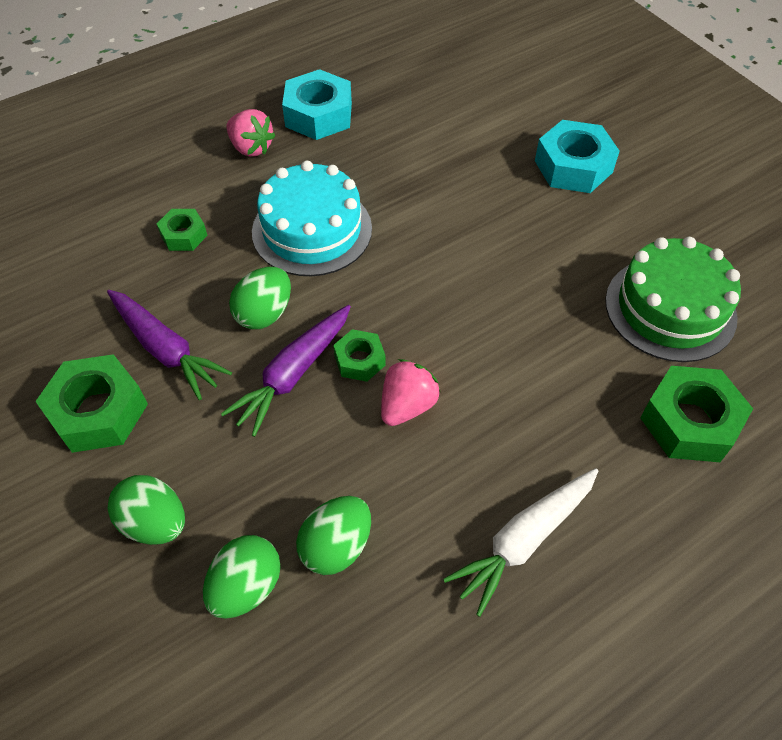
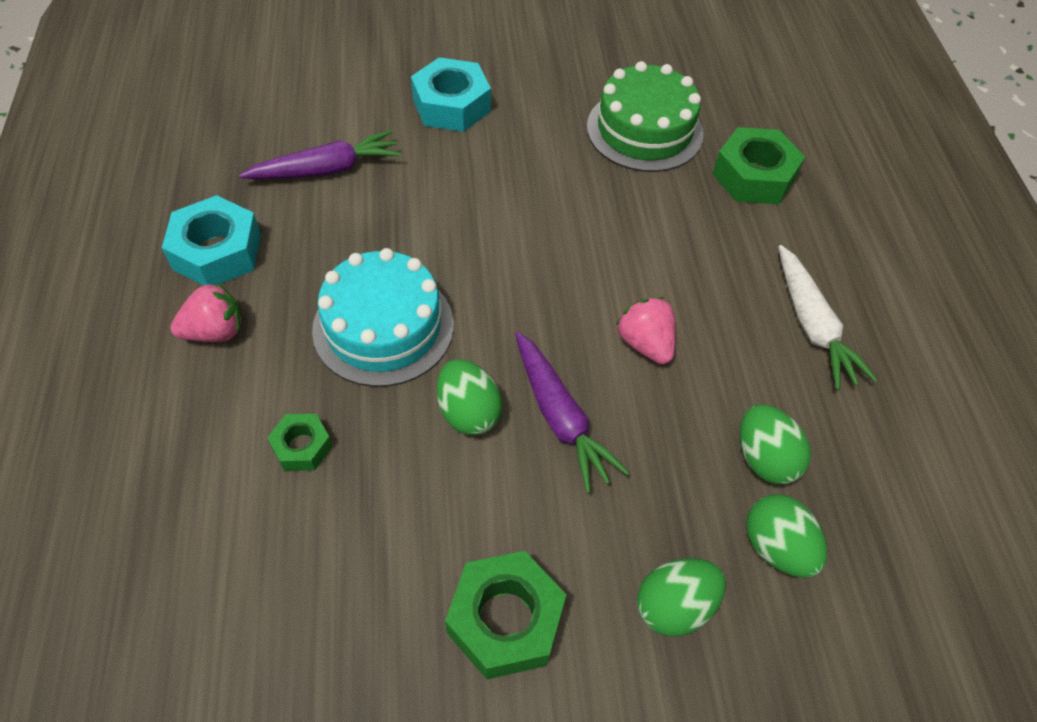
camera: 65 degrees left, 0 degrees up
purple carrot [107,290,232,400] -> purple carrot moved to [239,130,402,179]
green nut [333,329,385,382] -> none

